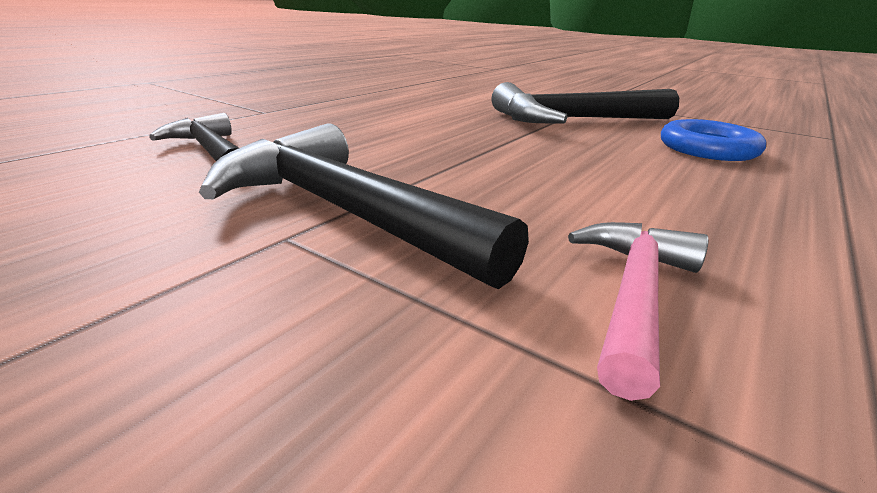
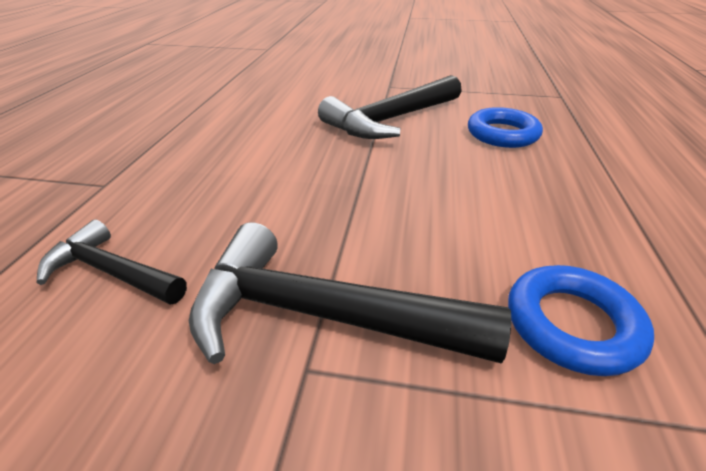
camera: 25 degrees left, 10 degrees up
pink hammer [568,222,708,401] -> blue ring [508,265,654,376]

